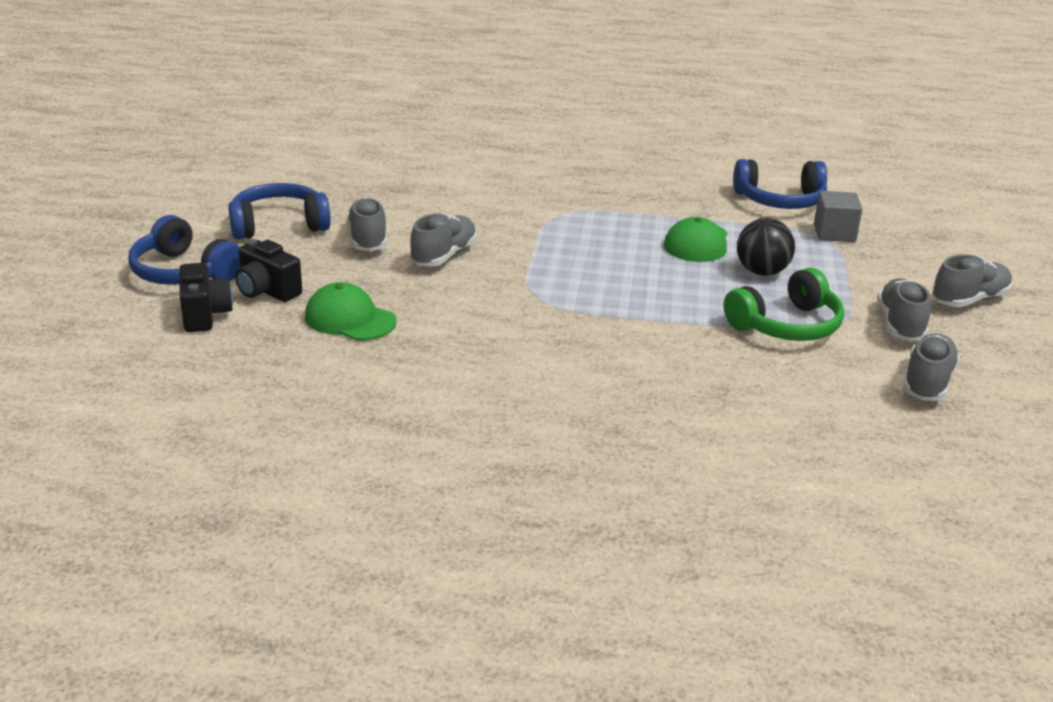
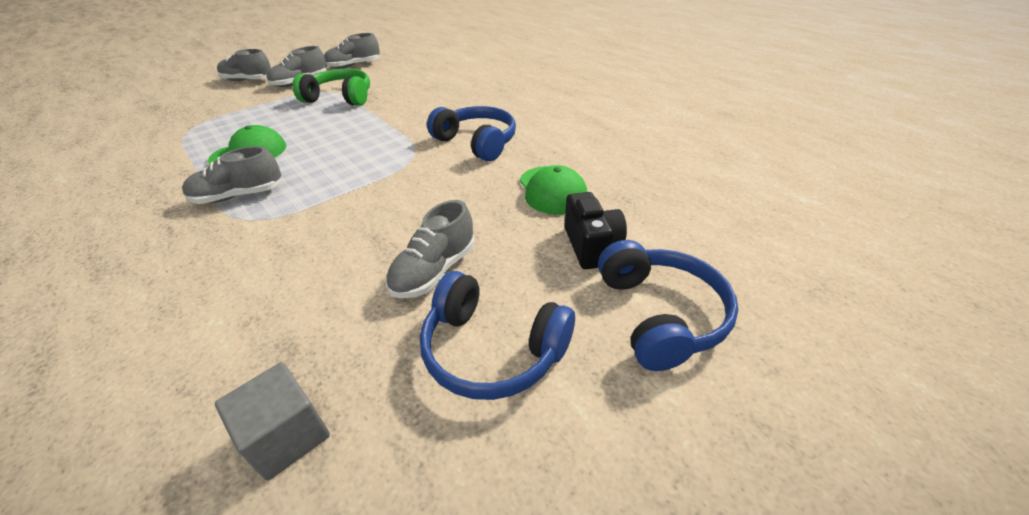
camera: 135 degrees left, 10 degrees up
black camera [179,263,233,332] -> none
grey shoe [410,213,477,266] -> grey shoe moved to [182,146,282,204]
blue headphones [733,159,827,209] -> blue headphones moved to [427,106,516,161]
black ball [737,218,795,276] -> none
grey cube [814,191,863,242] -> grey cube moved to [215,362,330,481]

